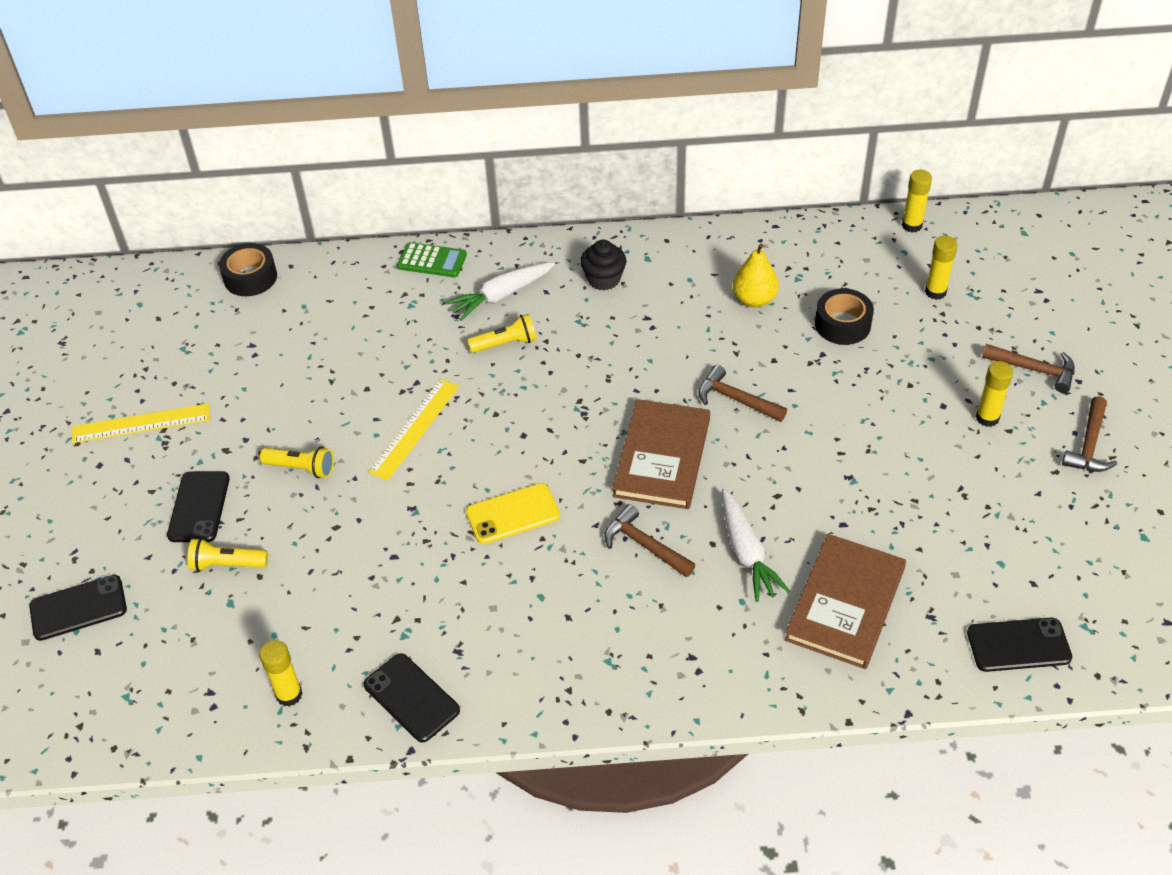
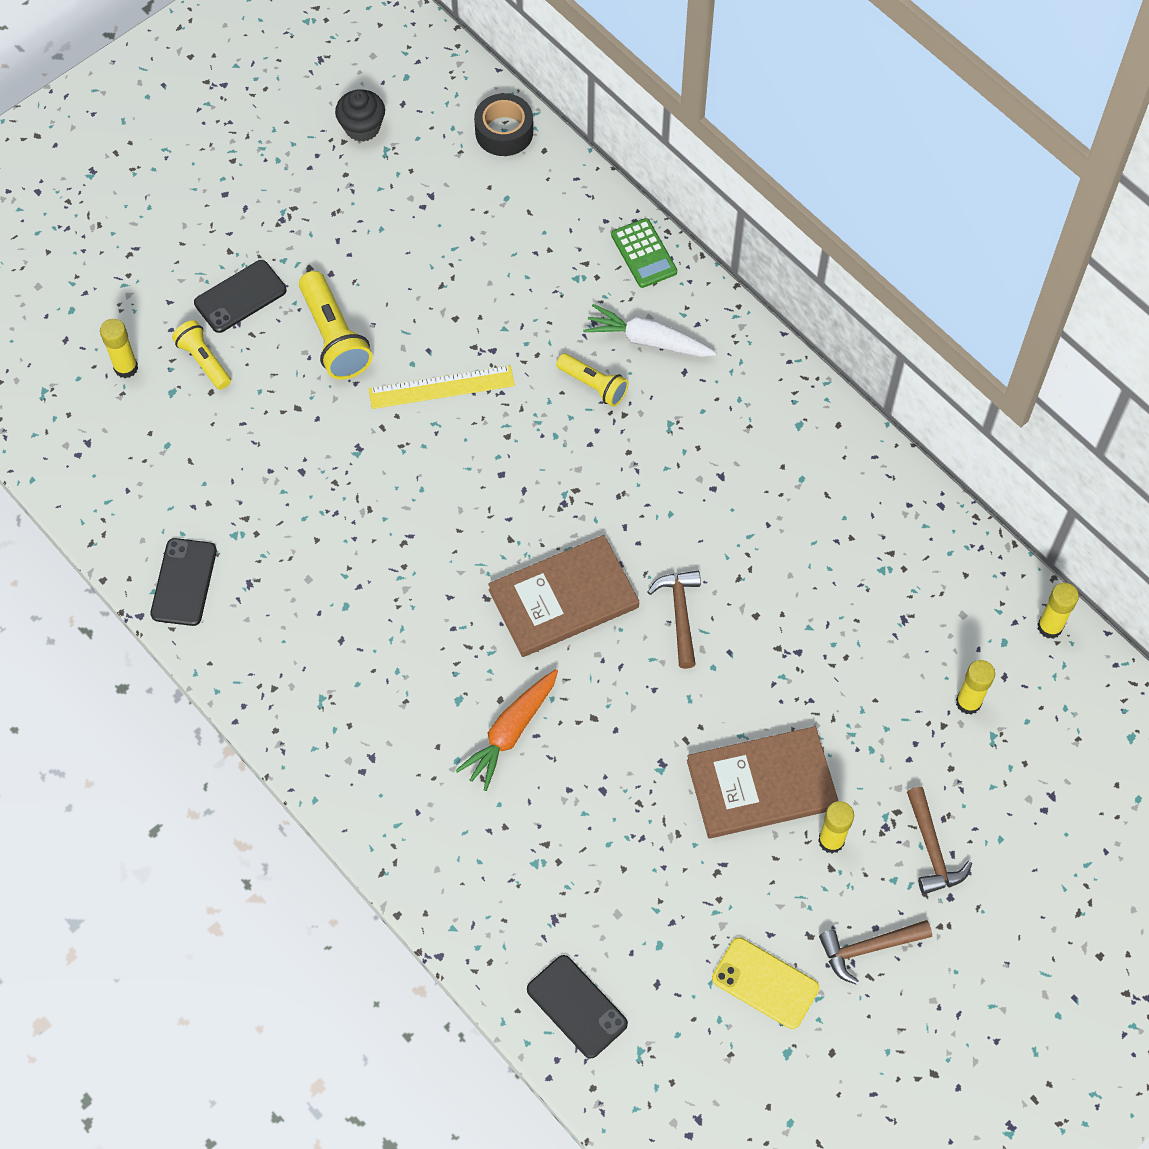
camera: 50 degrees right, 15 degrees up
black phone [29,575,127,641] -> none
yellow ruler [72,404,210,443] -> none
yellow glue stick [259,640,303,706] -> yellow glue stick moved to [100,319,138,378]
yellow flashlight [260,447,334,478] -> yellow flashlight [299,271,373,380], size x1.59
yellow phone [466,483,560,544] -> yellow phone moved to [712,937,819,1029]
black cupcake [580,240,626,291] -> black cupcake moved to [335,89,385,142]
brown hammer [605,504,695,577] -> none
white carrot [722,488,790,602] -> orange carrot [456,669,558,791]
yellow pear [733,243,779,307] -> none
brown book [785,534,906,669] -> brown book moved to [687,726,838,839]
black tape [815,288,874,345] -> none

